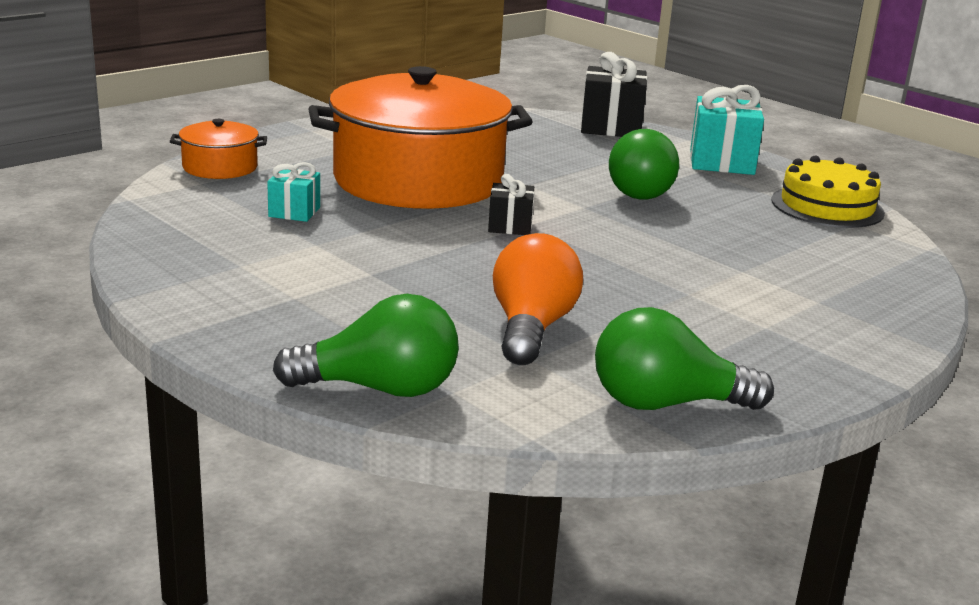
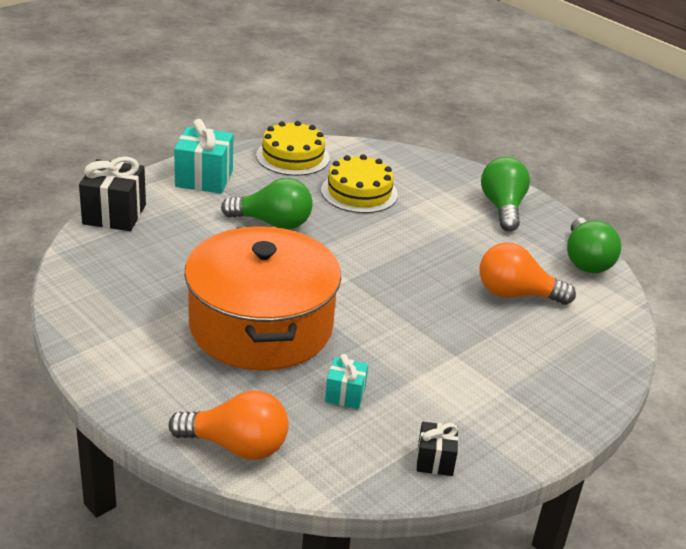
camera: 90 degrees left, 10 degrees up
orange pot [170,119,267,179] -> orange light bulb [169,390,289,460]
green light bulb [273,294,459,397] -> green light bulb moved to [481,157,530,231]
black gift [488,174,534,235] -> black gift moved to [417,422,458,476]
none -> yellow cake [321,154,398,213]

